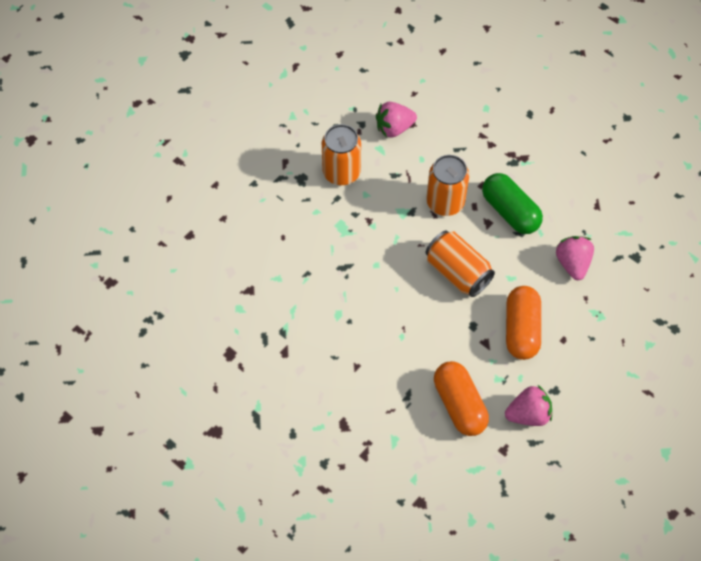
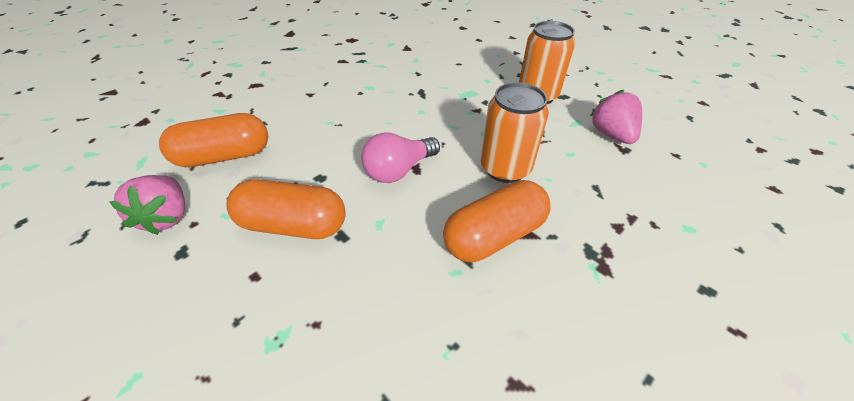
camera: 95 degrees right, 15 degrees down
orange can [425,230,495,297] -> pink light bulb [361,132,440,183]
green capsule [482,173,543,234] -> orange capsule [443,180,551,262]
pink strawberry [556,236,594,280] -> none

